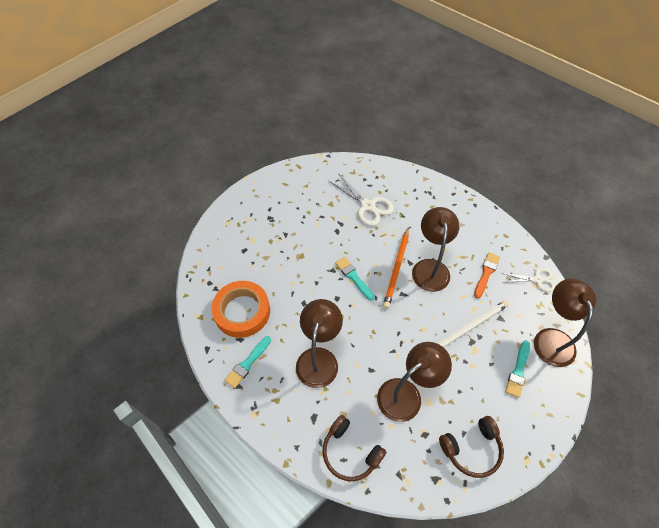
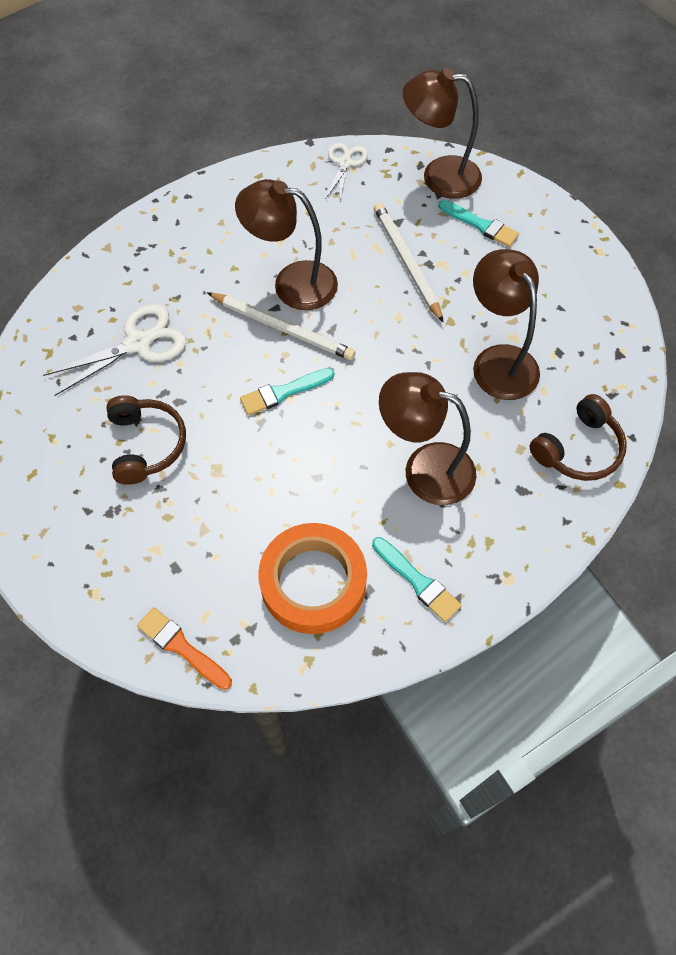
camera: 80 degrees left, 5 degrees up
orange pencil [383,228,409,309] -> white pencil [207,292,355,360]
brown headphones [439,416,504,478] -> brown headphones moved to [106,395,186,485]
orange brush [474,252,500,298] -> orange brush moved to [137,607,232,690]

